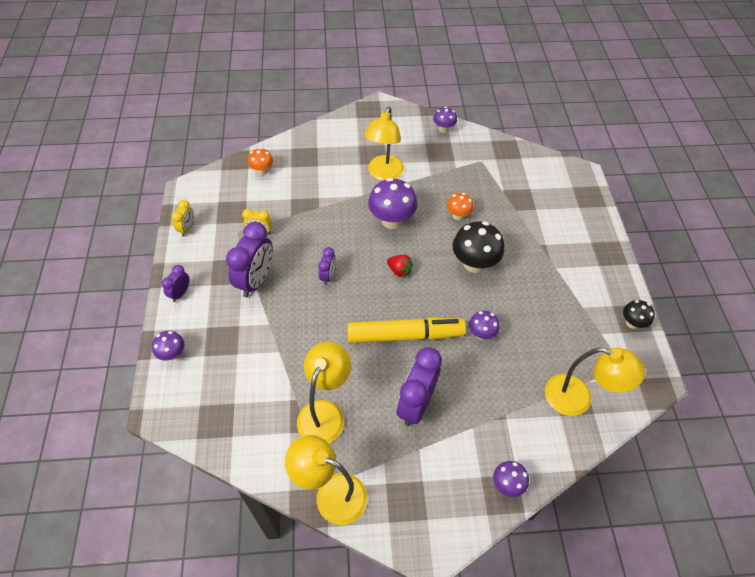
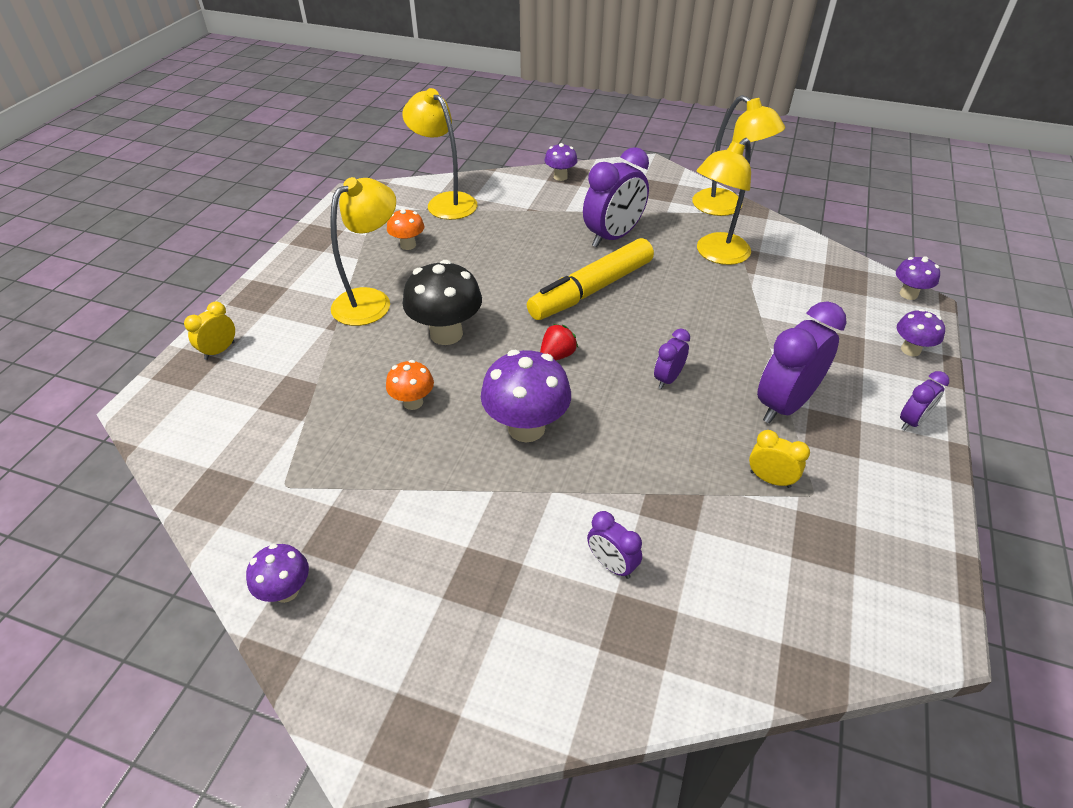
camera: 155 degrees left, 10 degrees down
yellow clock [172,200,194,236] -> yellow clock moved to [184,301,235,360]
orange mushroom [247,148,273,175] -> orange mushroom moved to [387,208,424,250]
yellow marker [347,317,466,343] -> yellow marker turned 60 degrees counterclockwise [527,238,654,320]
yellow lamp [364,107,404,181] -> yellow lamp moved to [330,177,396,326]
red strawberry [387,255,413,277] -> red strawberry turned 75 degrees clockwise [540,324,578,360]
purple mushroom [469,311,500,340] -> purple mushroom moved to [896,256,940,300]
black mushroom [623,300,655,329] -> none
none -> purple clock [587,511,642,579]

